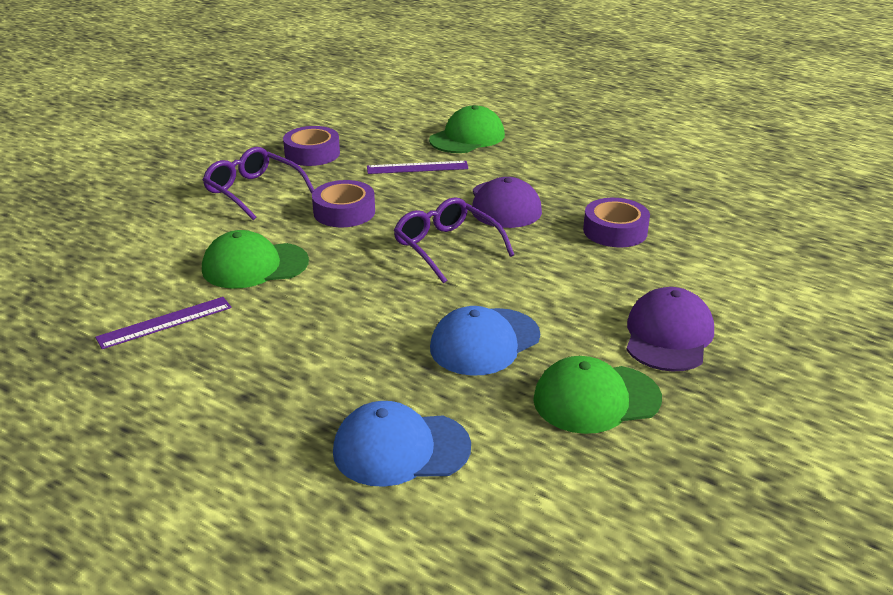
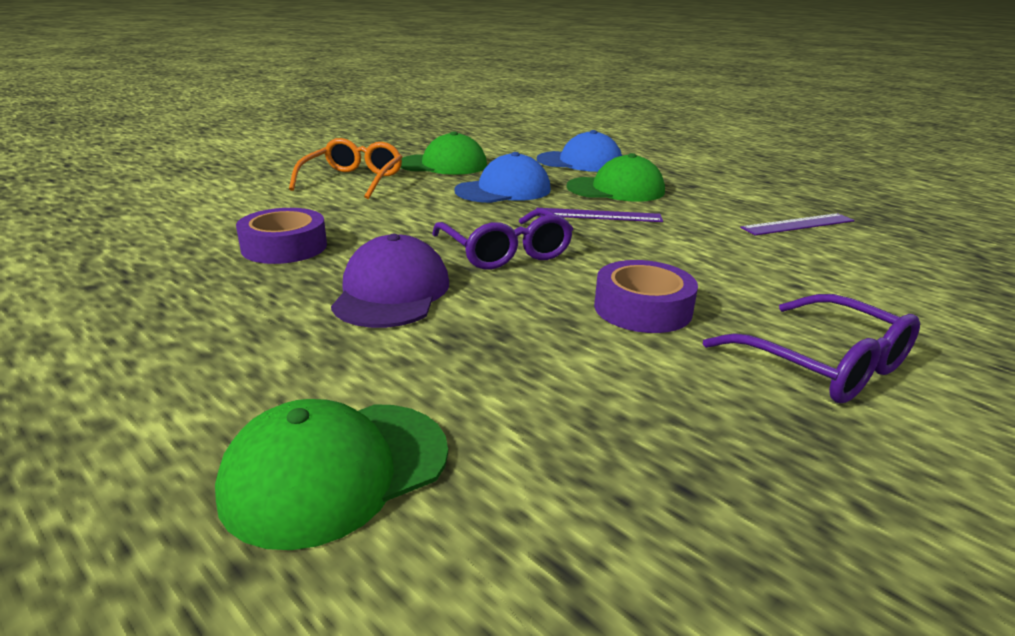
camera: 170 degrees left, 5 degrees down
green cap [202,230,309,289] -> green cap moved to [566,153,665,202]
purple tape [283,126,340,166] -> none
purple ruler [367,161,469,174] -> purple ruler moved to [536,208,663,222]
purple cap [626,287,714,372] -> orange glasses [289,138,402,199]

